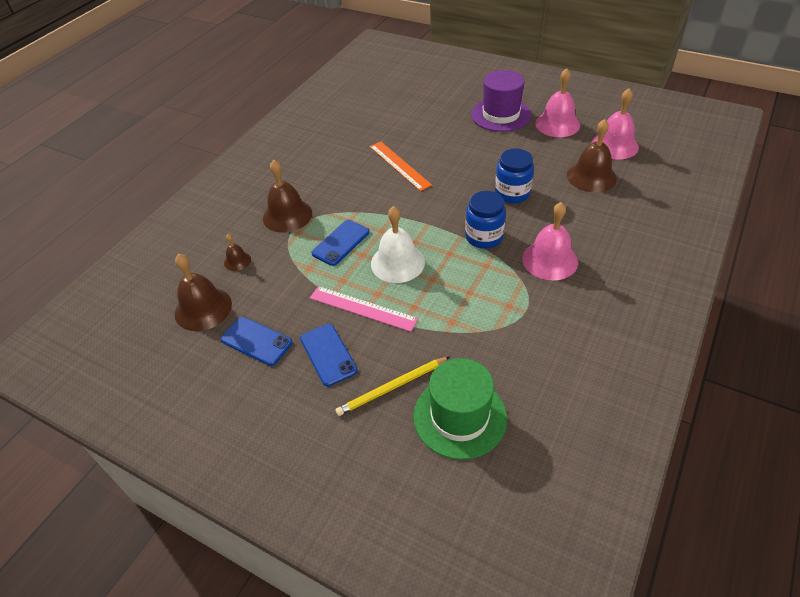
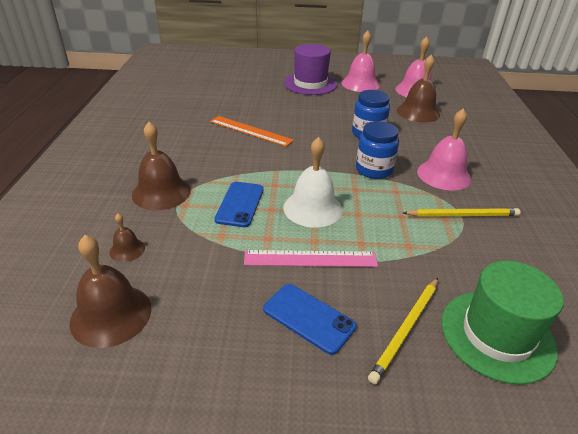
camera: 30 degrees left, 10 degrees down
blue phone [221,317,292,366] -> none
none -> yellow pencil [403,208,520,217]

